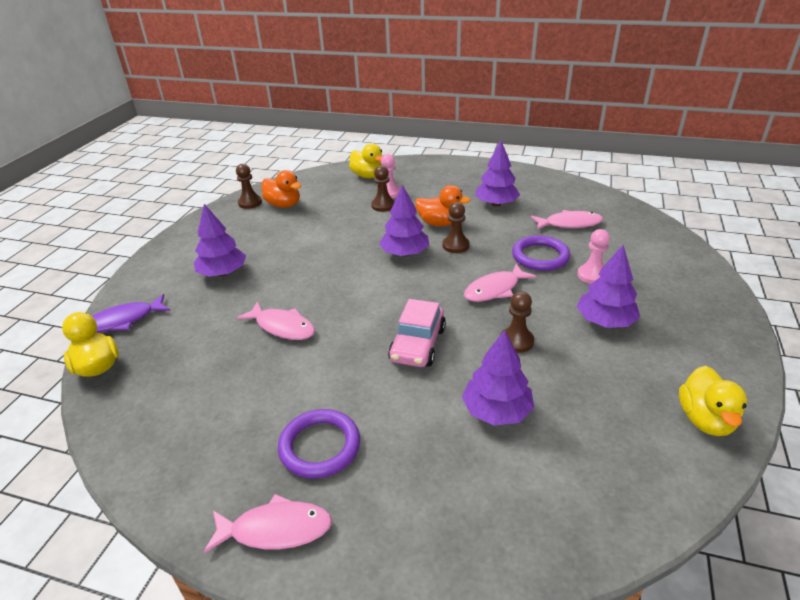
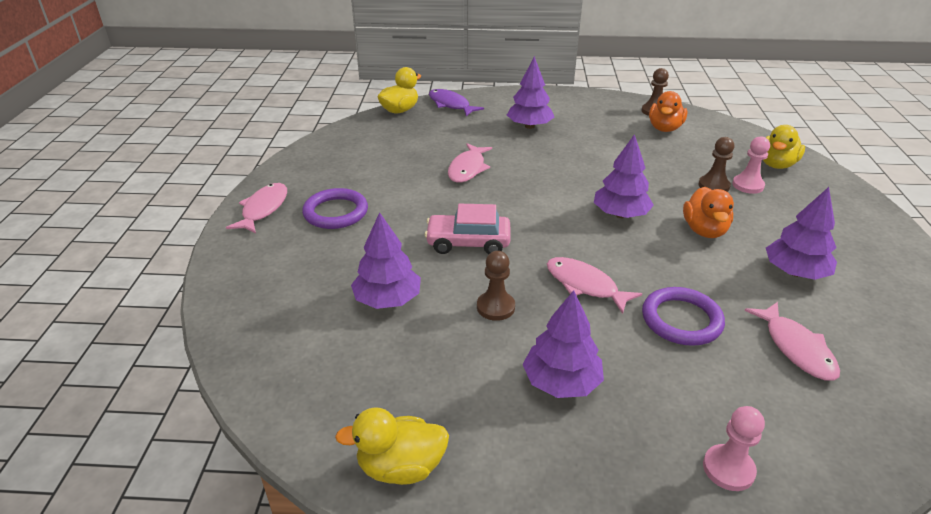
camera: 75 degrees right, 0 degrees up
pink fish [204,494,332,553] -> pink fish turned 150 degrees counterclockwise [226,183,287,233]
brown pawn [443,202,470,253] -> none
pink pawn [577,229,610,284] -> pink pawn moved to [703,406,765,491]

